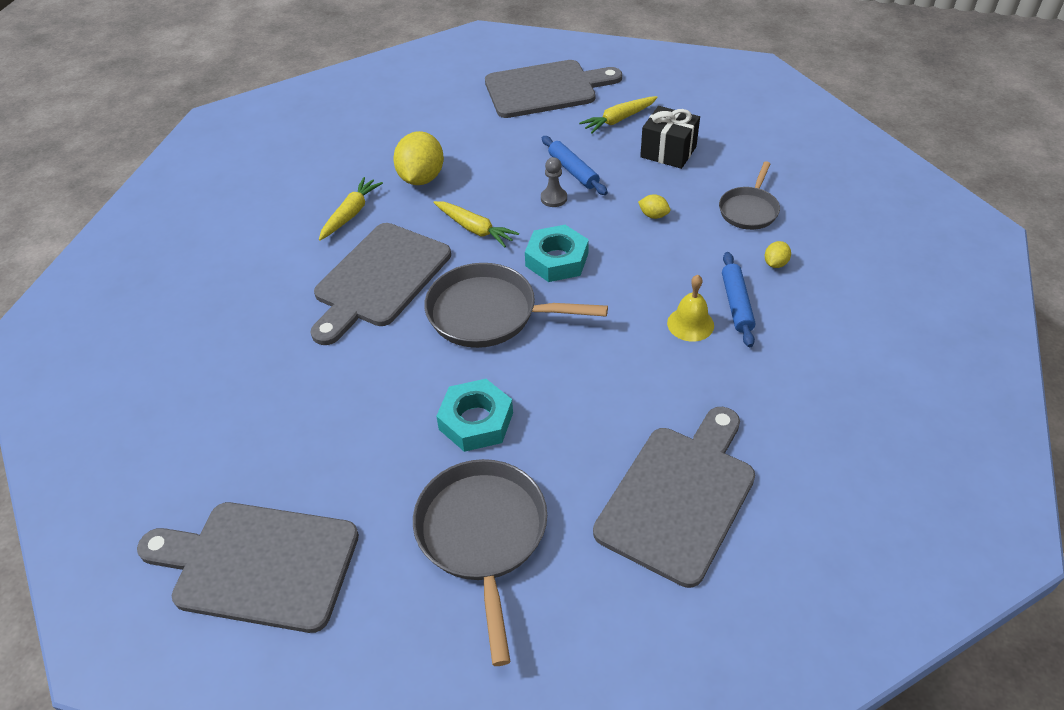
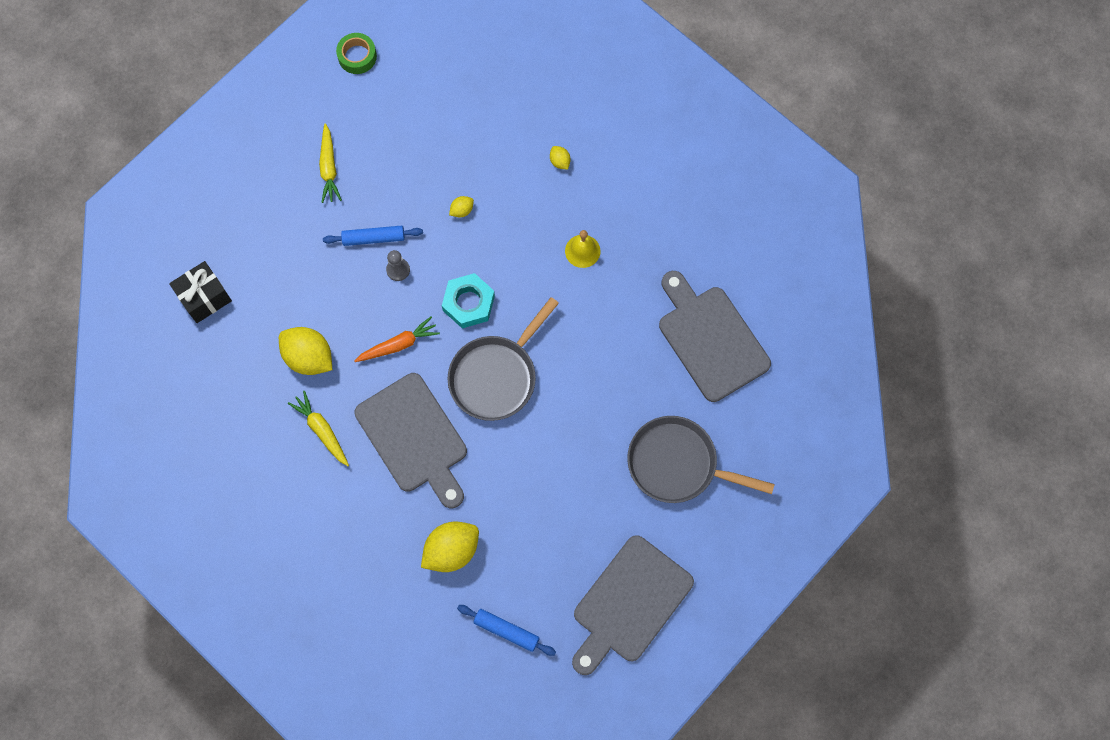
camera: 65 degrees left, 25 degrees up
yellow carrot [433,201,519,247] -> orange carrot [355,316,440,362]
turquoise nut [436,379,513,452] -> none
grey cutting board [485,60,622,118] -> none
black gift [640,106,700,169] -> black gift moved to [169,261,232,323]
grey pan [719,161,780,230] -> none
blue rolling pin [722,252,755,347] -> blue rolling pin moved to [457,605,556,656]
none -> green tape [336,33,377,74]
none -> yellow lemon [421,522,479,572]

